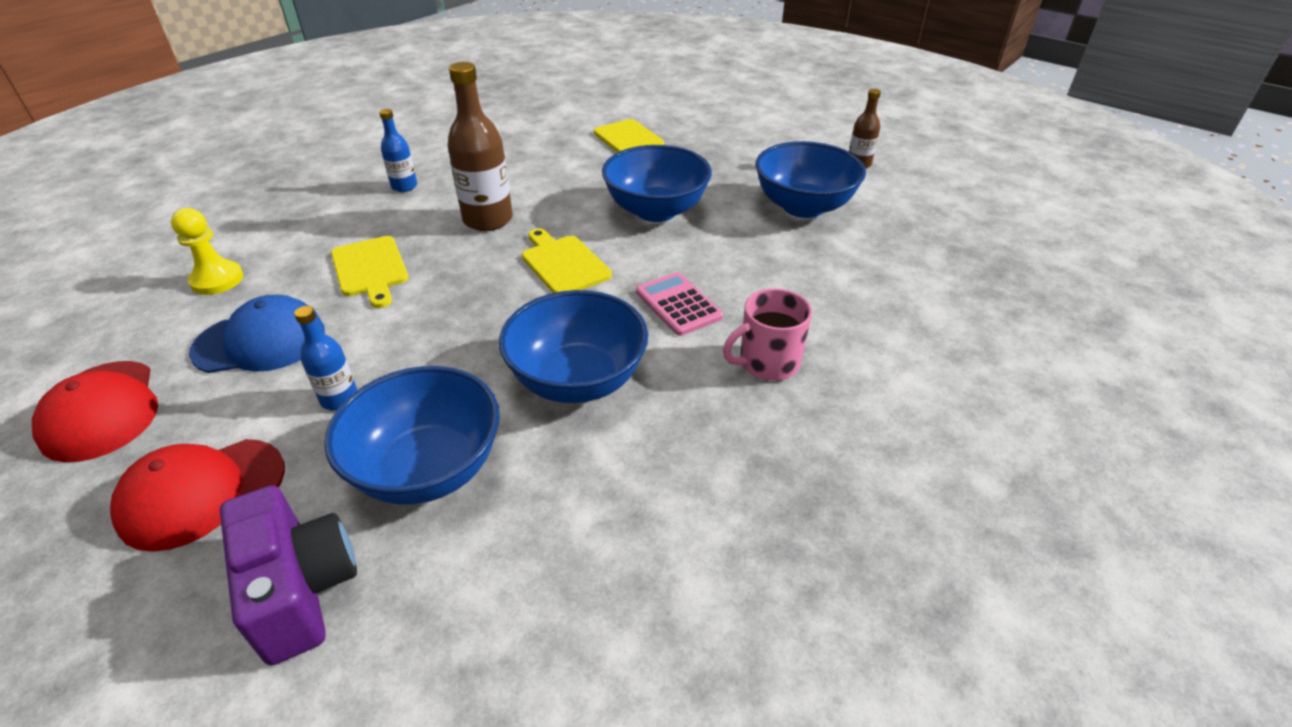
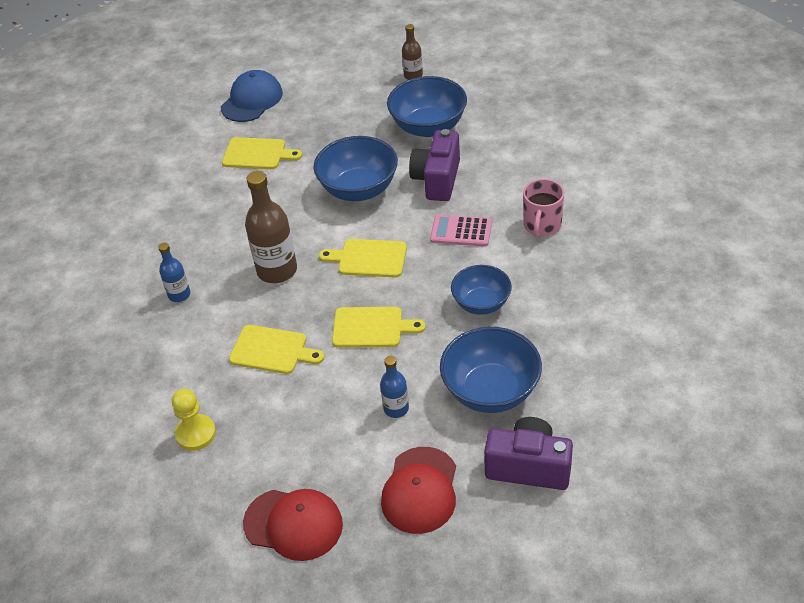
camera: 45 degrees left, 5 degrees up
blue cap [189,295,325,373] -> blue cap moved to [221,70,283,122]
blue bowl [499,290,648,403] -> blue bowl [451,265,512,315], size x0.65
none -> yellow cutting board [332,307,426,348]
none -> purple camera [409,129,460,201]

